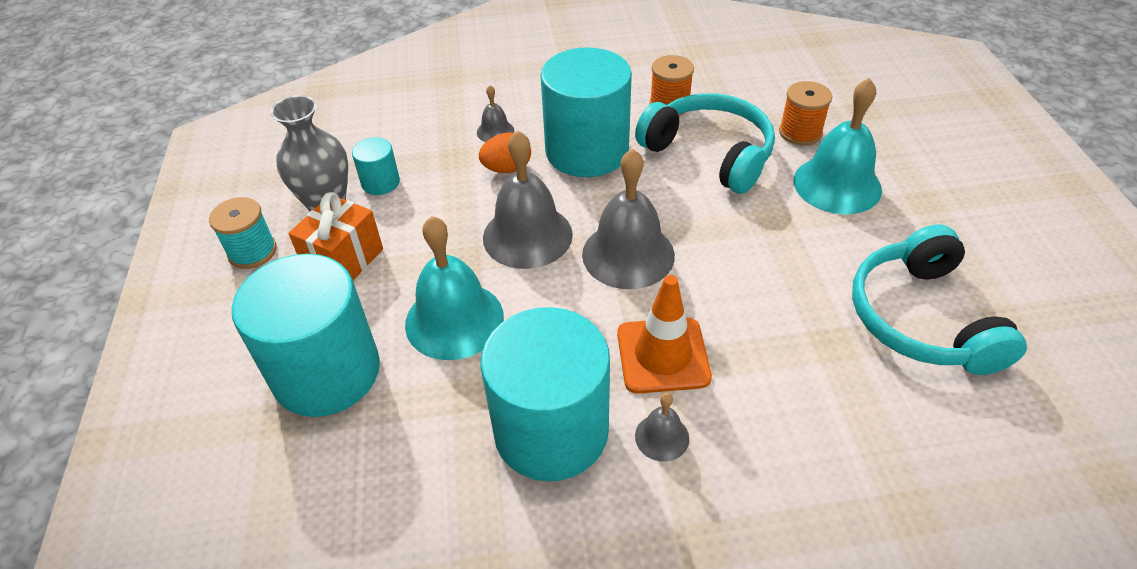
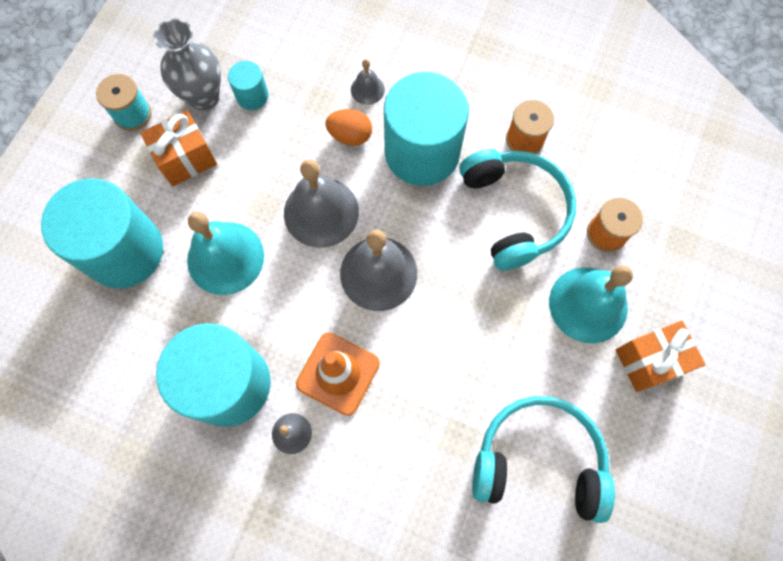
camera: 30 degrees right, 25 degrees up
turquoise headphones [852,225,1027,375] -> turquoise headphones turned 75 degrees clockwise [472,396,615,523]
none -> orange gift [616,321,706,392]

